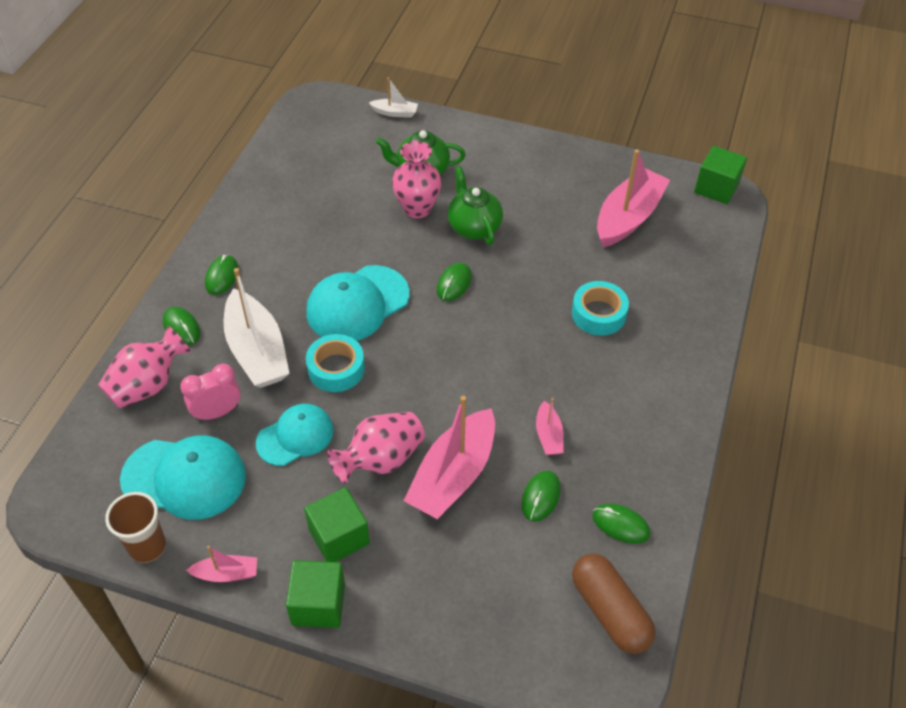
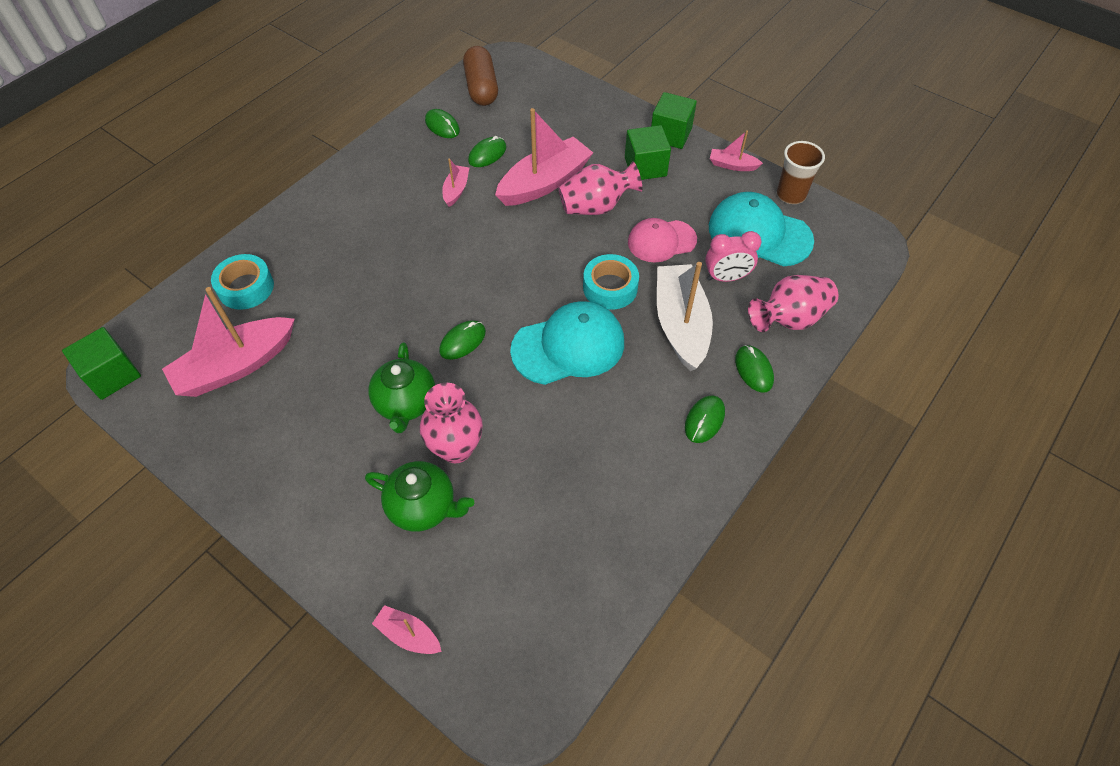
camera: 160 degrees left, 5 degrees up
turquoise cap [256,404,334,466] -> pink cap [628,218,697,263]
white boat [369,77,418,118] -> pink boat [372,605,442,654]
turquoise tape [572,281,629,336] -> turquoise tape moved to [211,254,274,310]

